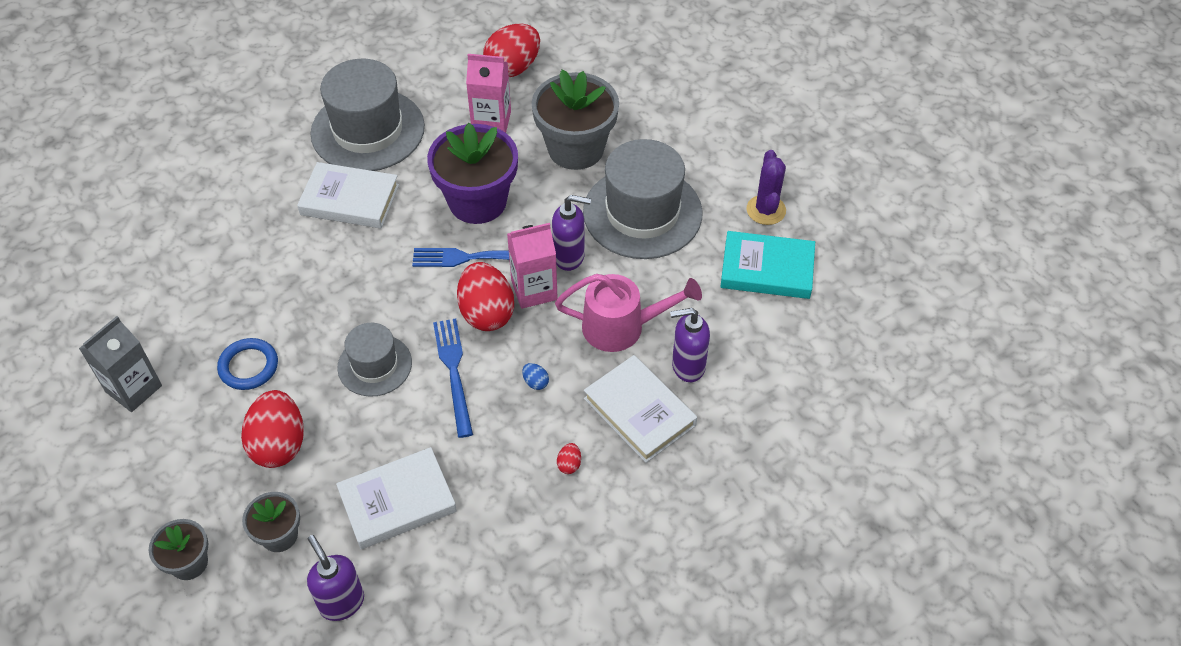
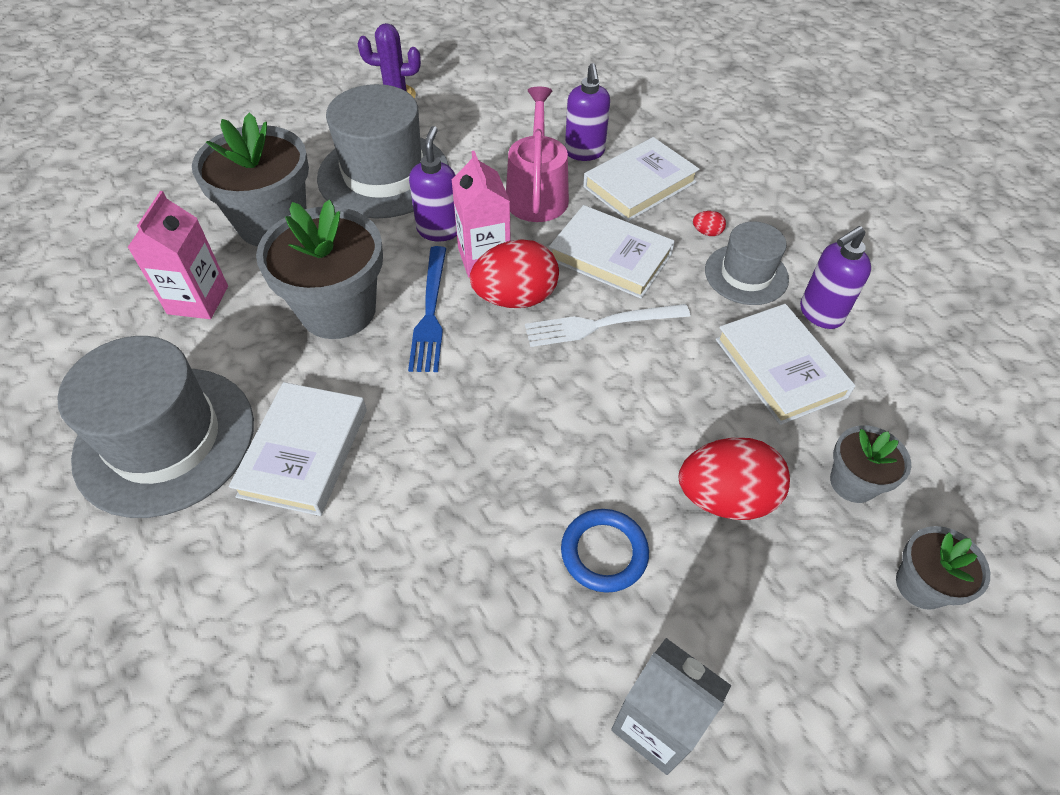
camera: 90 degrees left, 0 degrees up
purple soap dispenser [307,535,364,621] -> purple soap dispenser moved to [800,226,871,329]
grey hat [337,323,412,397] -> grey hat moved to [705,221,789,305]
purple flower pot [427,123,518,224] -> grey flower pot [256,200,383,339]
blue fork [433,319,473,438] -> white fork [525,304,690,347]
red egg [483,24,540,77] -> none
blue egg [522,363,549,390] -> white book [549,205,675,299]
turquoise book [720,231,815,299] -> none

